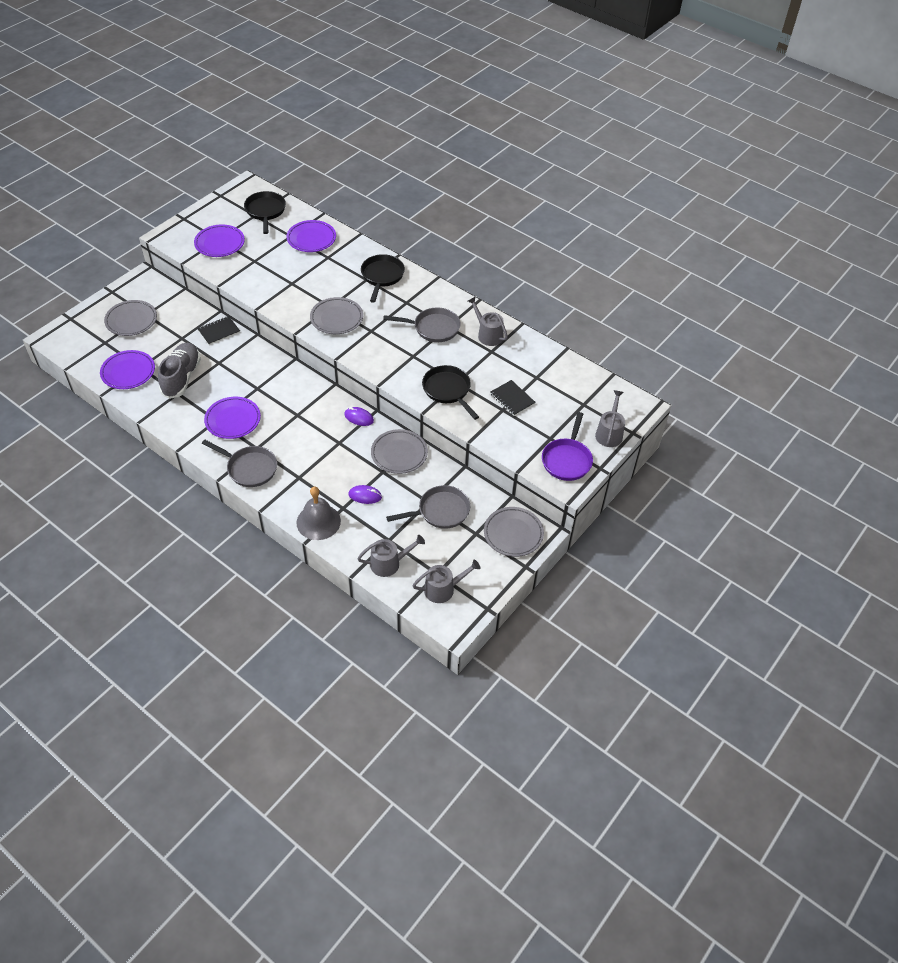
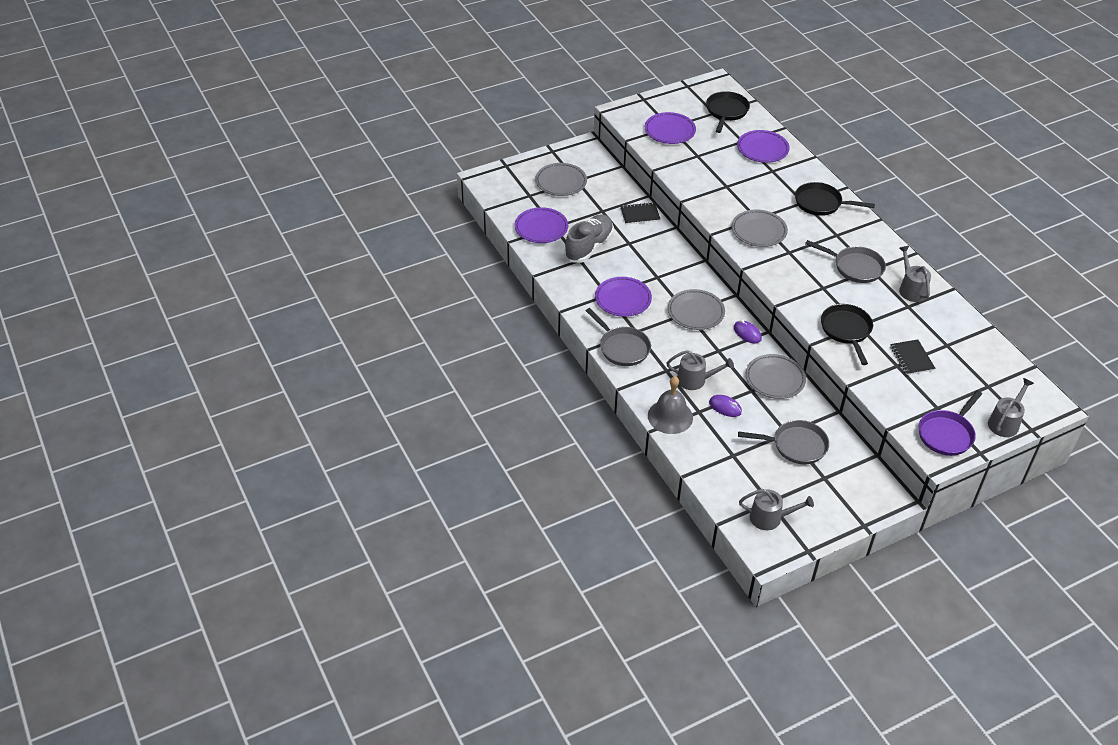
camera: 25 degrees right, 5 degrees down
grey watering can [357,535,425,577] -> grey watering can moved to [666,350,734,390]
black pan [361,254,405,303] -> black pan turned 105 degrees counterclockwise [795,182,875,216]
grey plate [484,507,544,557] -> grey plate moved to [668,289,725,330]

